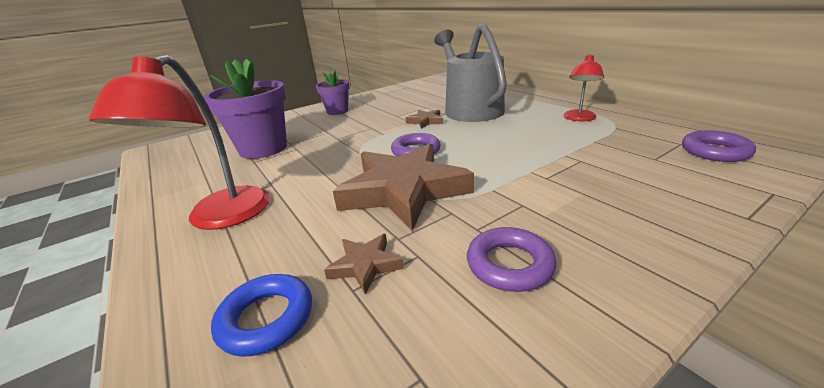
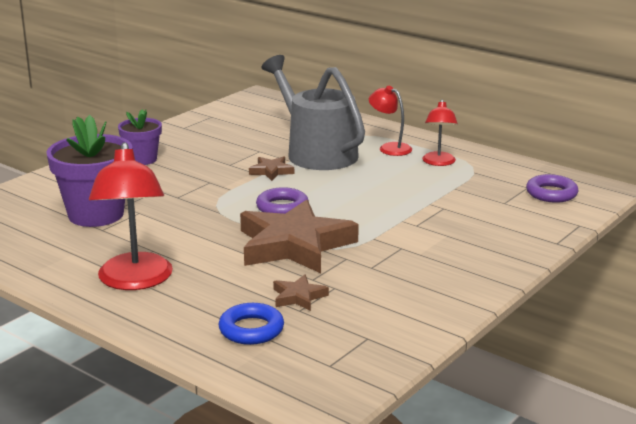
camera: 20 degrees left, 5 degrees down
purple ring [467,227,556,292] -> none
none -> red lamp [369,86,412,156]

